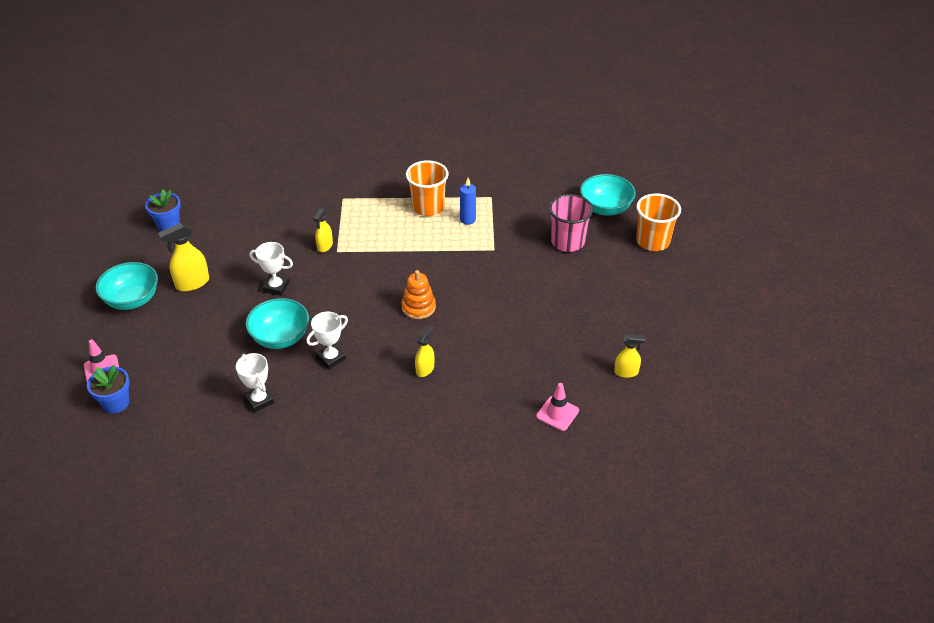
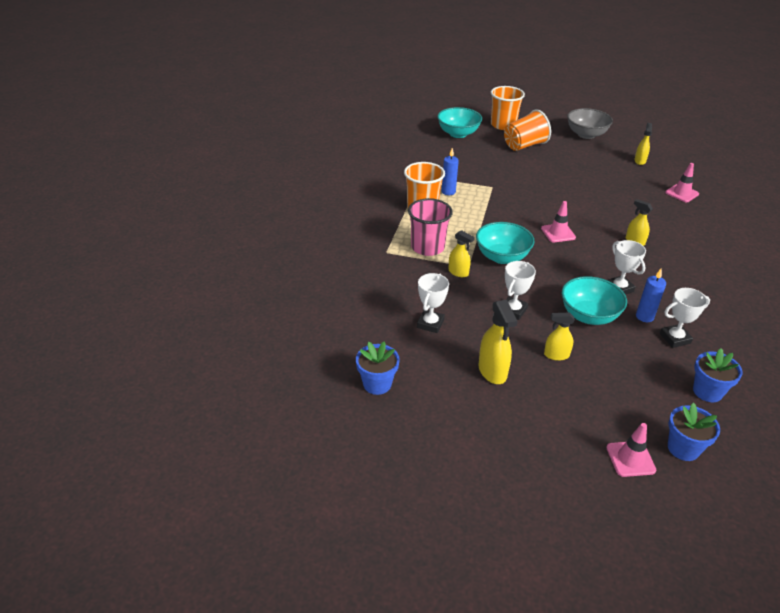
camera: 75 degrees left, 5 degrees down
turquoise bowl [95,262,158,310] -> turquoise bowl moved to [476,222,534,264]
orange stacking toy [401,270,436,319] -> pink traffic cone [541,201,576,242]
pink cup [549,194,593,252] -> pink cup moved to [408,198,453,256]
none -> white trophy [417,273,449,333]
none -> orange cup [504,109,551,151]
none -> yellow spray bottle [544,312,575,361]
none -> grey bowl [567,108,613,139]
none -> blue candle [636,269,666,322]
none -> blue flower pot [693,348,743,402]

